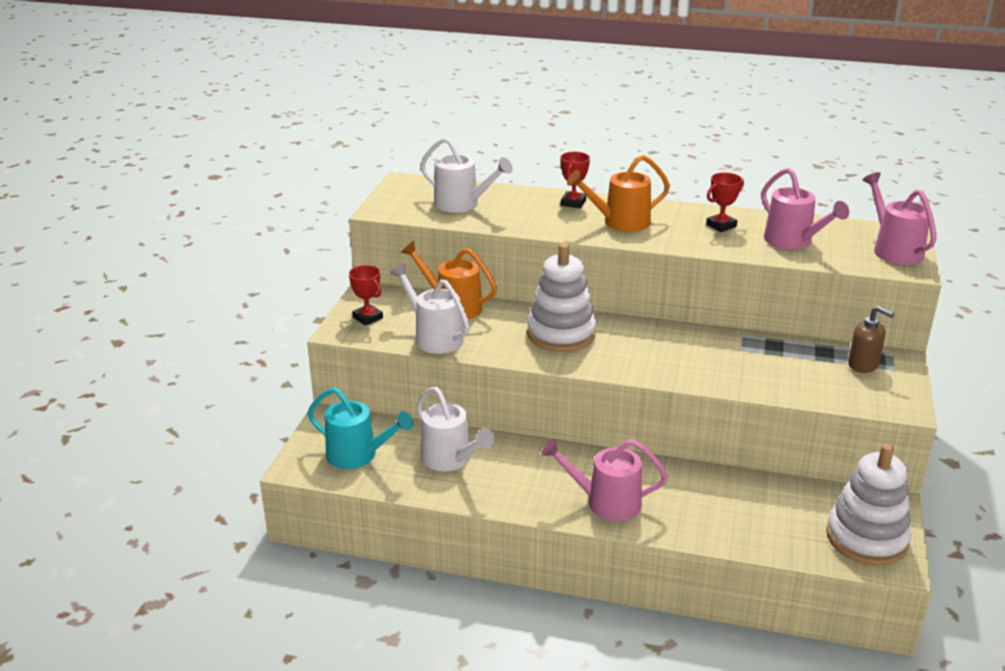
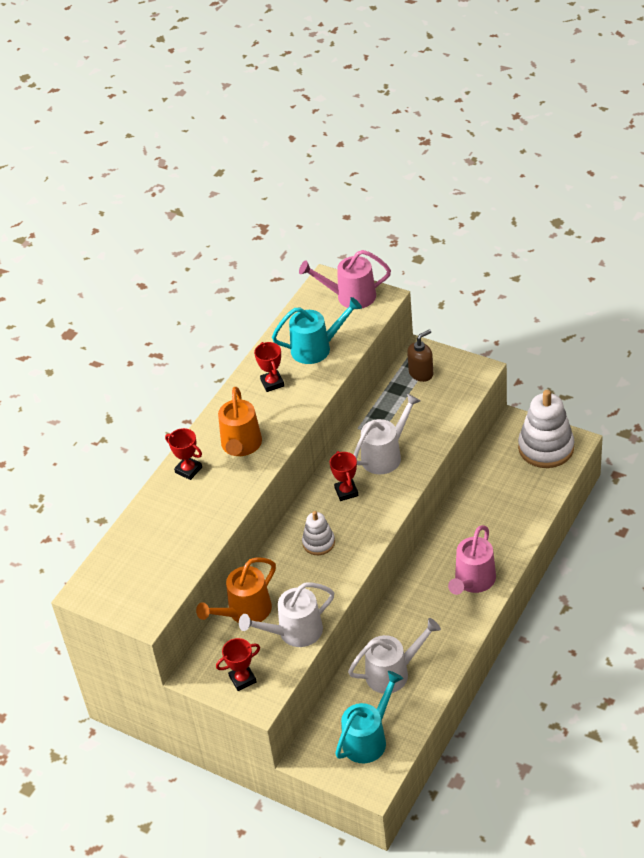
camera: 70 degrees left, 15 degrees up
white watering can [420,137,513,213] -> white watering can moved to [354,393,420,474]
white stacking toy [527,243,596,352] -> white stacking toy [302,511,335,555], size x0.54
pink watering can [761,168,849,250] -> turquoise watering can [272,297,362,364]
none -> red trophy [330,451,359,501]

